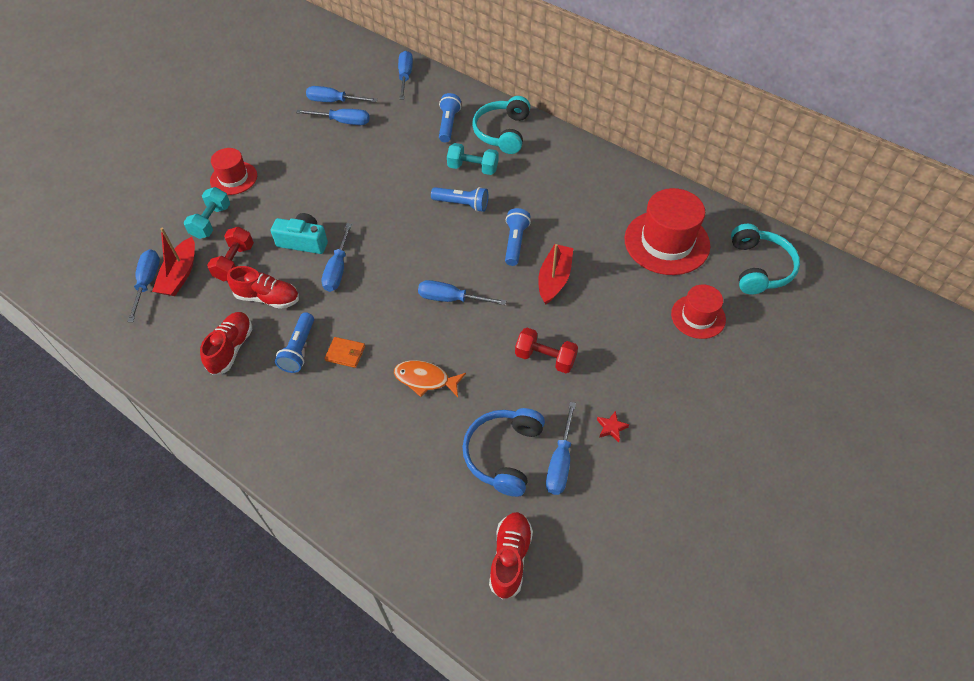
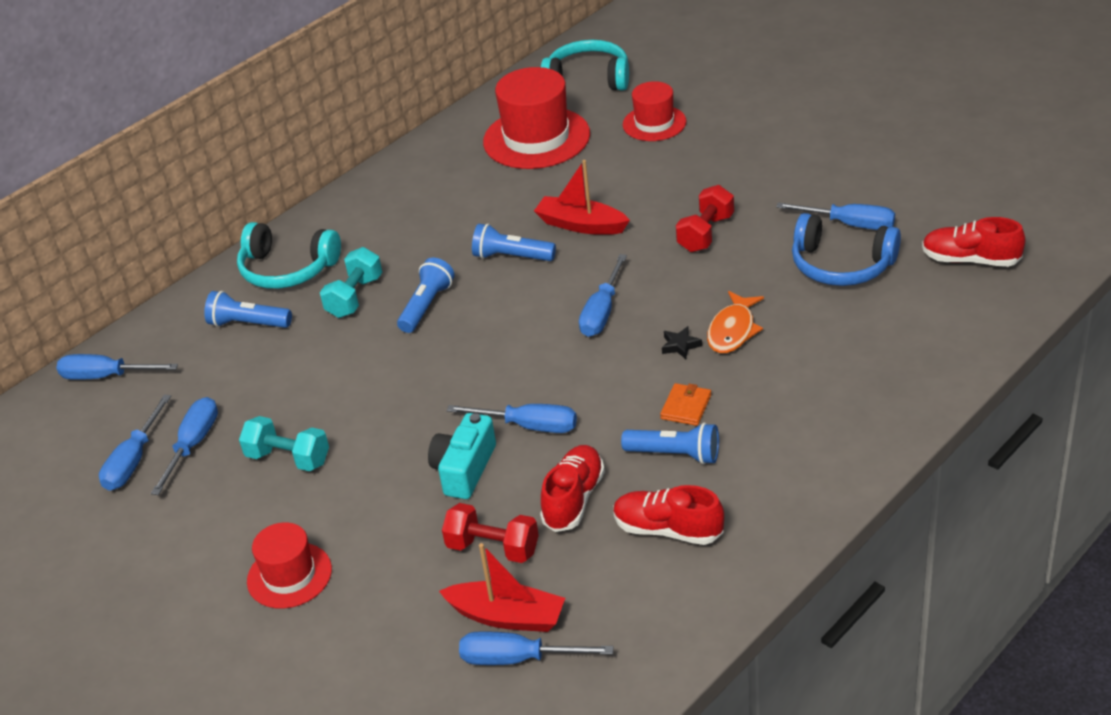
camera: 80 degrees left, 15 degrees down
turquoise dumbbell [184,187,230,239] -> turquoise dumbbell moved to [239,416,329,471]
red star [597,411,629,442] -> none
none -> black star [662,326,702,359]

